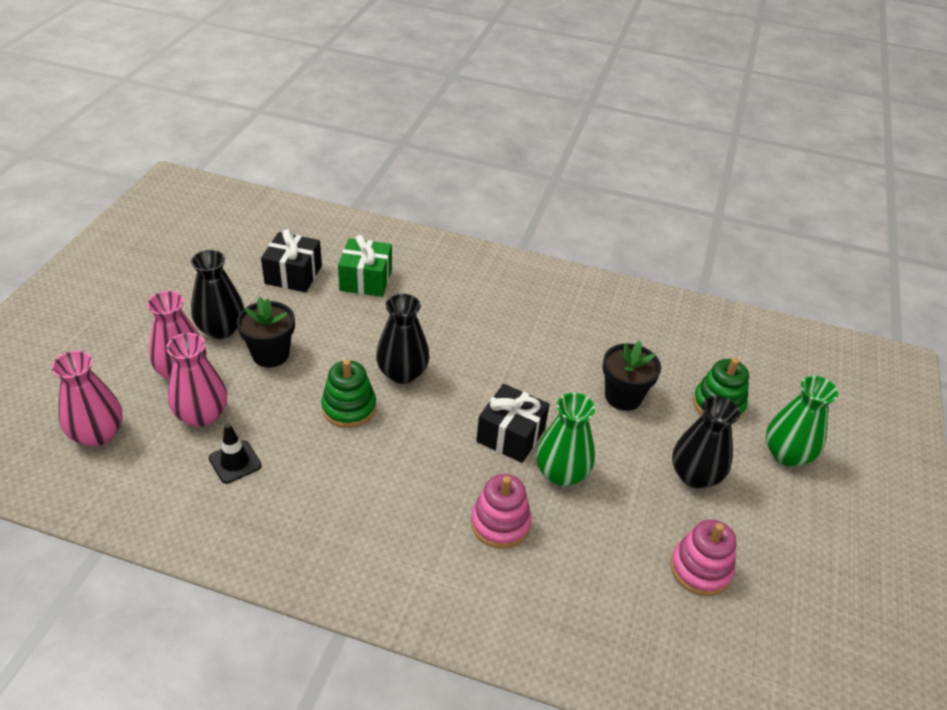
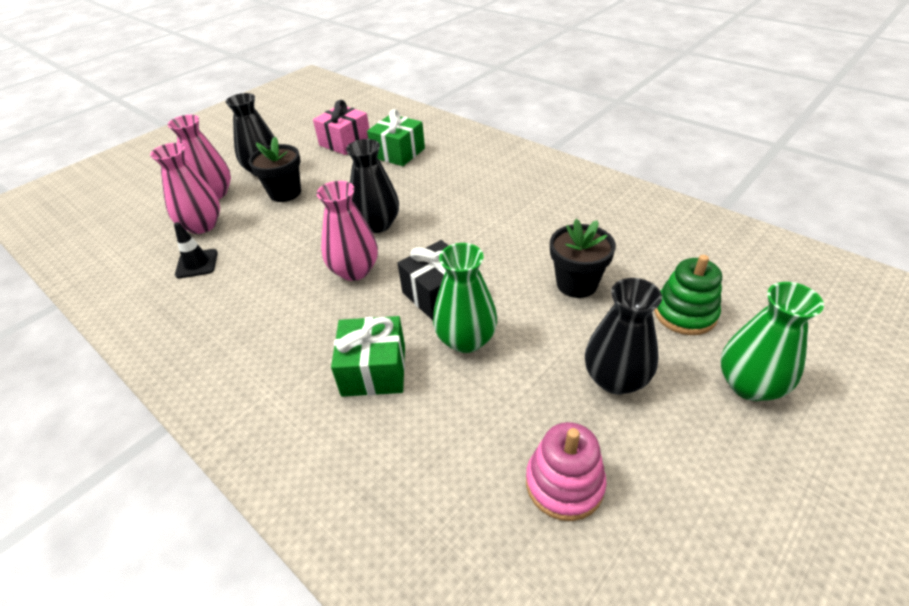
camera: 30 degrees right, 0 degrees up
pink vase [51,351,123,447] -> pink vase moved to [317,181,378,281]
black gift [261,229,322,292] -> pink gift [313,100,369,155]
green stacking toy [321,359,376,428] -> none
pink stacking toy [471,474,532,548] -> green gift [331,316,405,397]

